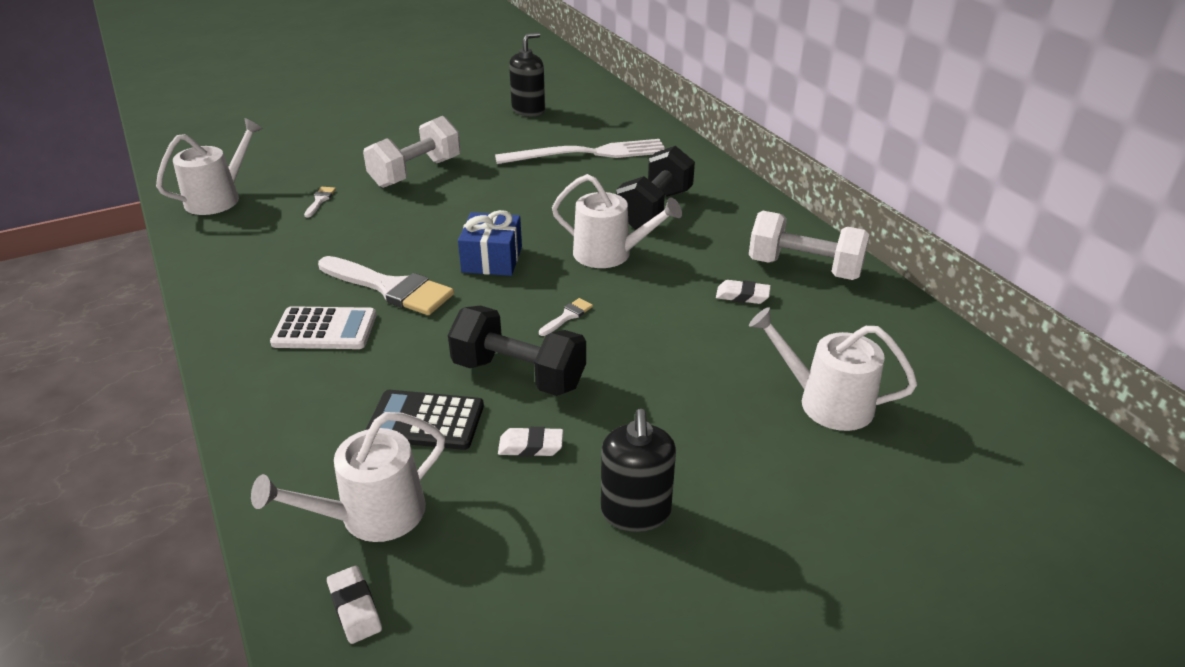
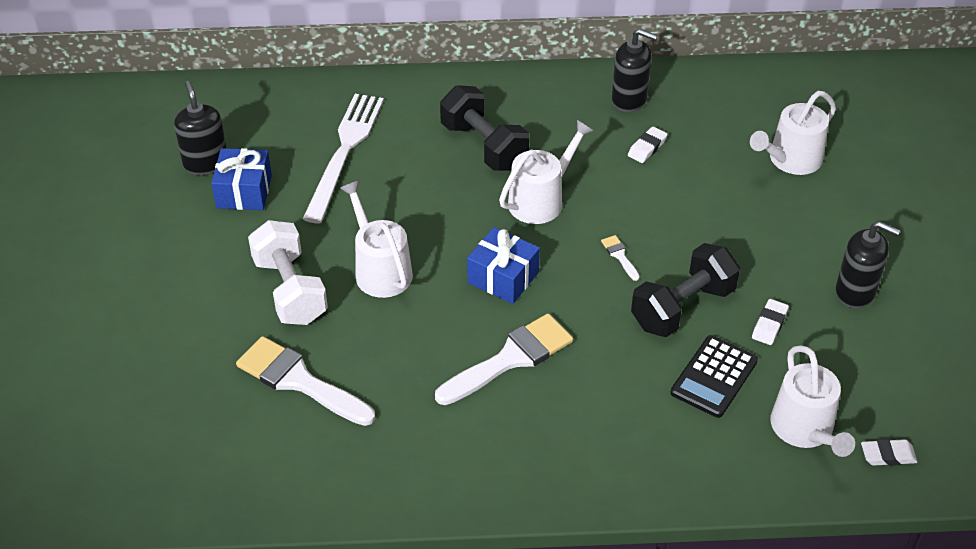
camera: 65 degrees left, 10 degrees up
white watering can [156,118,263,215] -> white watering can moved to [340,180,413,298]
white calculator [270,306,376,349] -> none
white brush [304,187,336,218] -> white brush [236,336,375,426], size x2.35
white dumbbell [749,211,870,280] -> black soap dispenser [612,29,657,112]
none -> blue gift [211,148,272,210]

